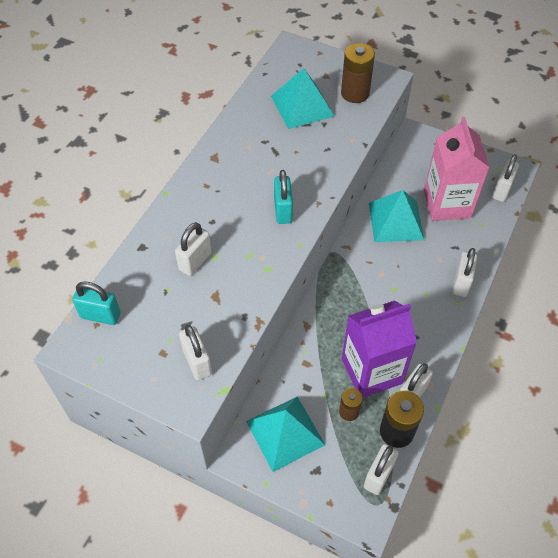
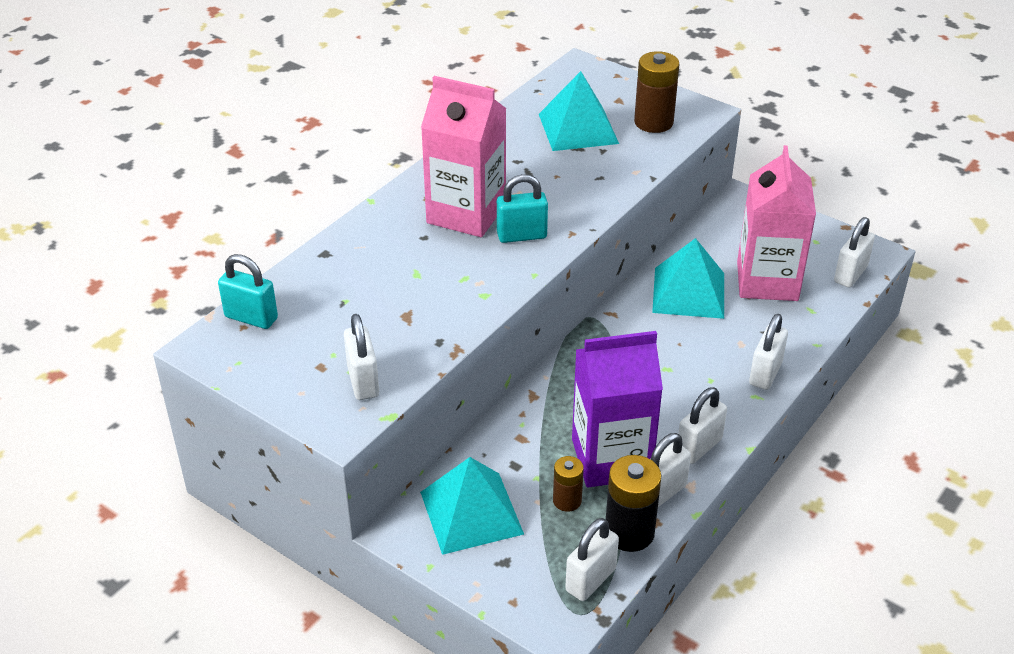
camera: 10 degrees right, 15 degrees down
white padlock [175,222,212,276] -> white padlock moved to [678,387,727,464]
turquoise padlock [274,170,293,224] -> turquoise padlock turned 75 degrees clockwise [497,174,548,243]
none -> pink carton [421,76,507,237]

